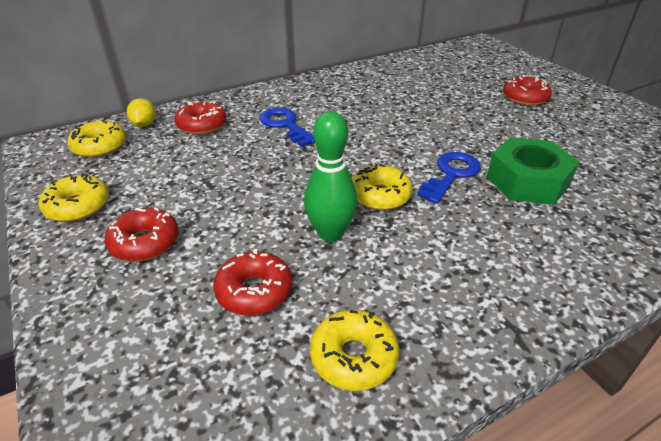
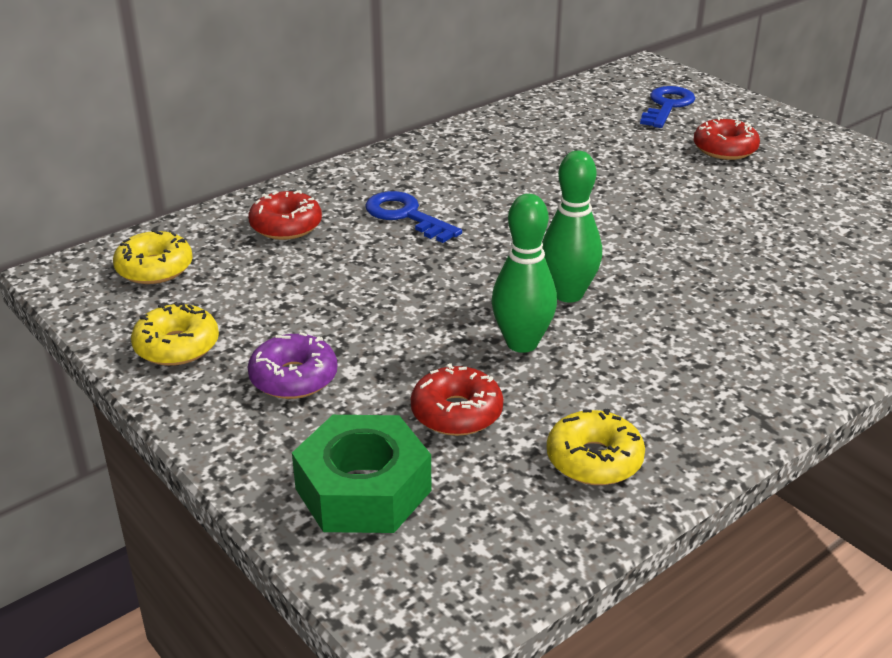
camera: 10 degrees left, 5 degrees down
red donut [105,207,179,262] -> purple donut [247,332,337,399]
yellow lemon [127,98,156,127] -> none
yellow donut [352,164,412,210] -> green bowling pin [542,151,602,303]
blue key [417,152,481,204] -> blue key moved to [640,86,695,128]
green nut [487,137,579,205] -> green nut moved to [292,415,431,533]

